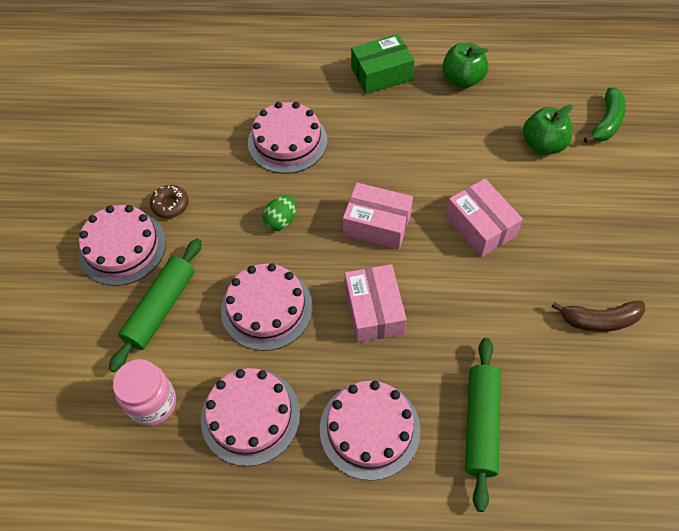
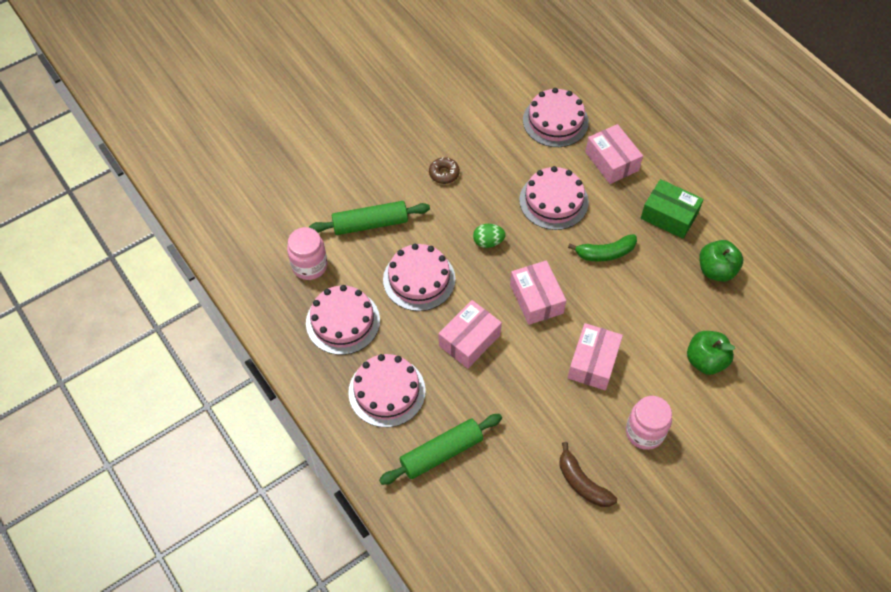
camera: 50 degrees right, 0 degrees up
pink cake [78,205,166,286] -> pink cake moved to [523,88,589,147]
green banana [584,87,626,143] -> green banana moved to [568,234,637,262]
none -> pink box [585,124,643,184]
none -> pink jar [626,396,672,450]

